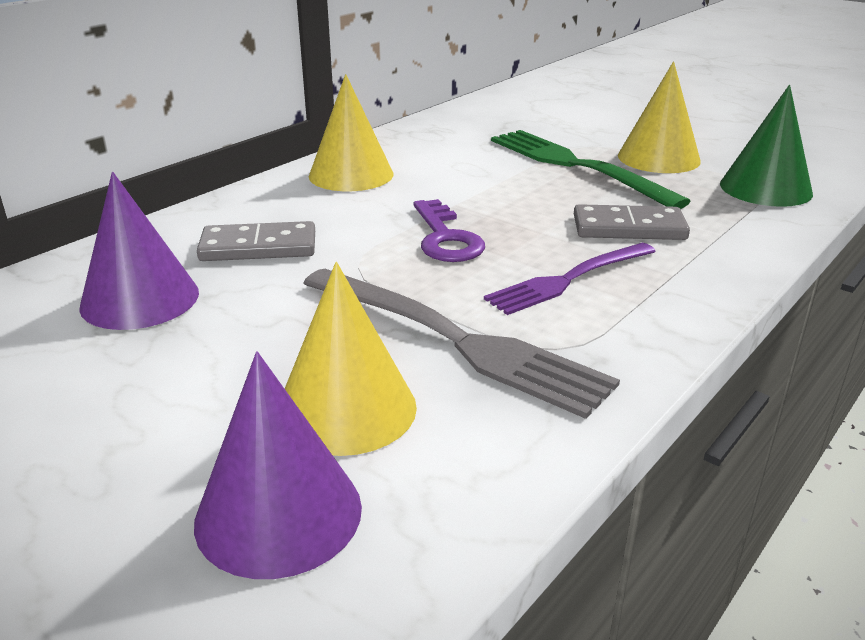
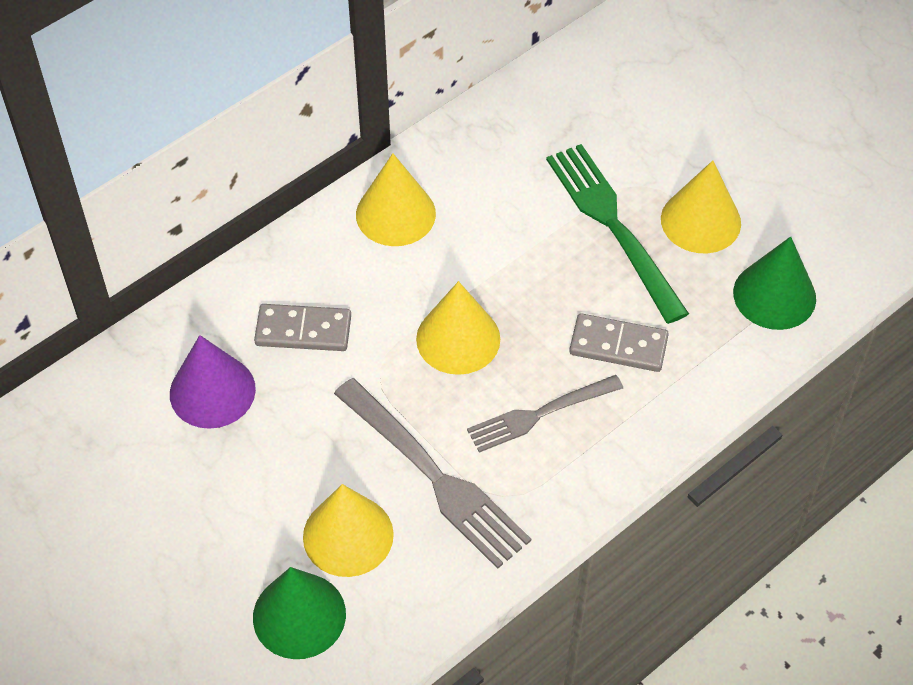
camera: 10 degrees right, 25 degrees up
purple cone [194,351,362,579] -> green cone [253,567,346,659]
purple key [414,199,485,262] -> yellow cone [416,281,500,375]
purple fork [484,243,656,315] -> grey fork [467,375,623,452]

